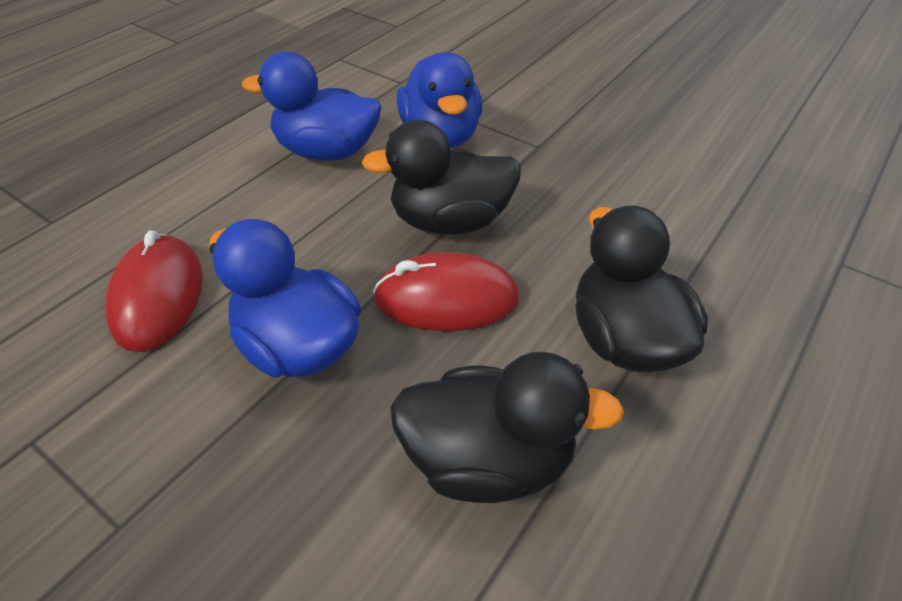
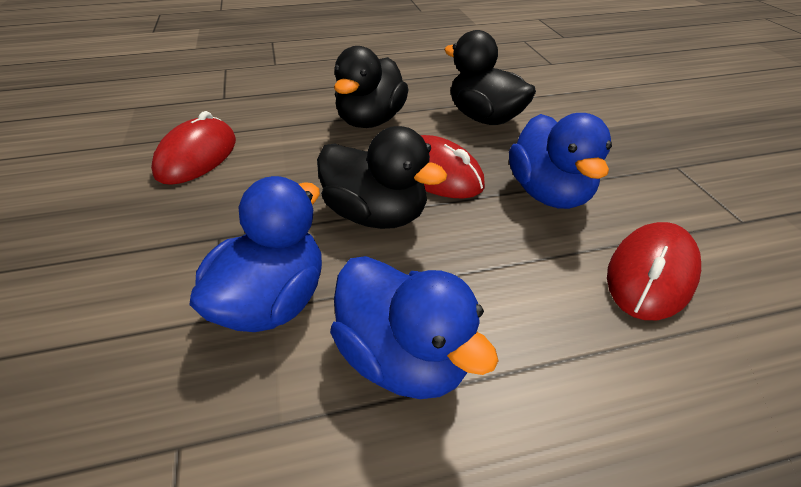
camera: 140 degrees left, 5 degrees down
none -> red mouse [151,111,236,185]

